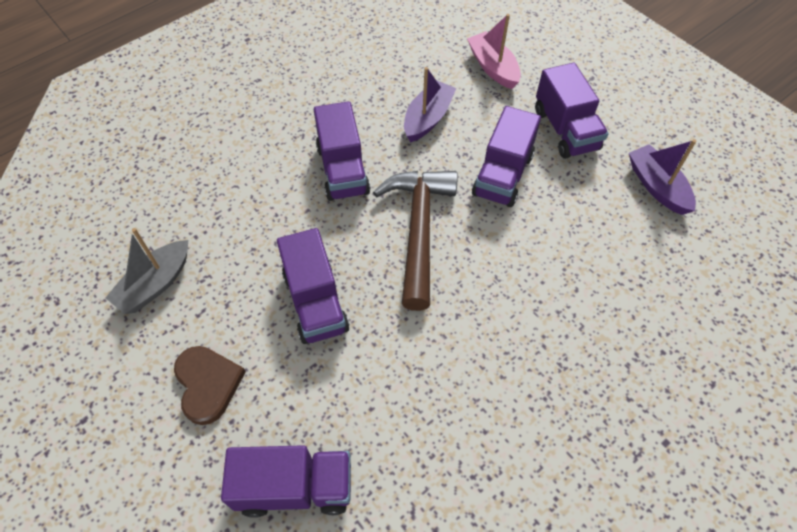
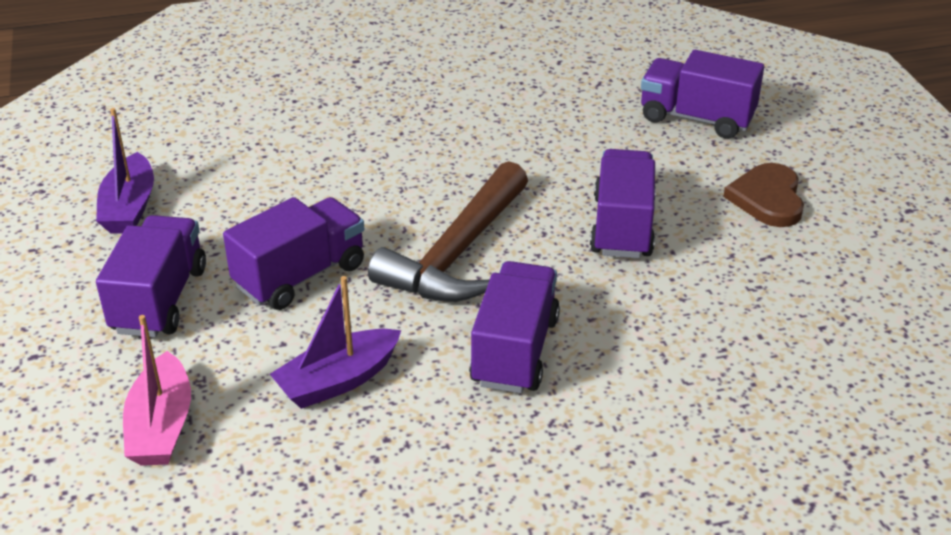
camera: 155 degrees left, 20 degrees down
grey boat [105,228,188,314] -> none

